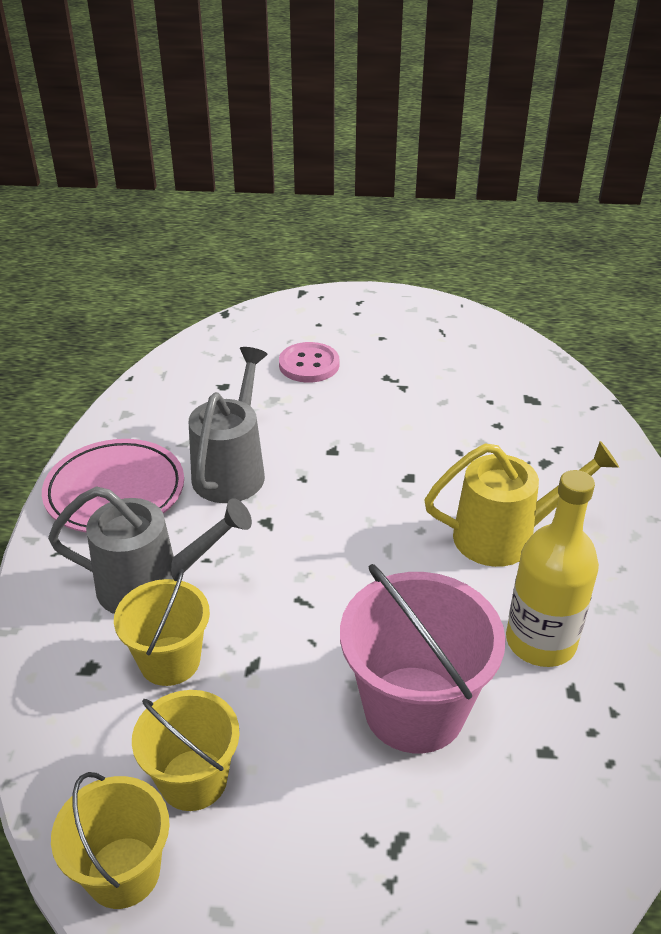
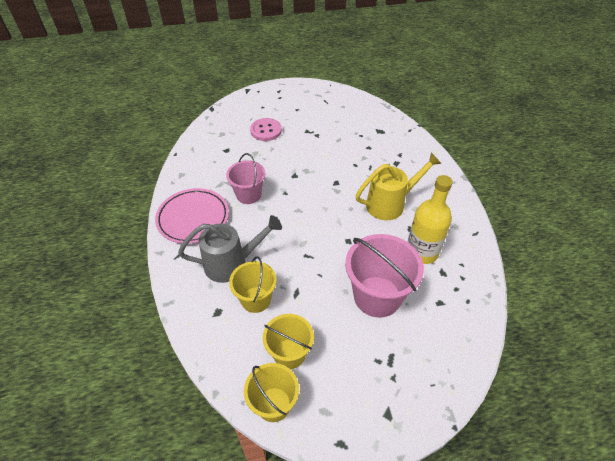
camera: 15 degrees left, 10 degrees up
grey watering can [189,347,268,503] -> pink bucket [226,153,266,204]

